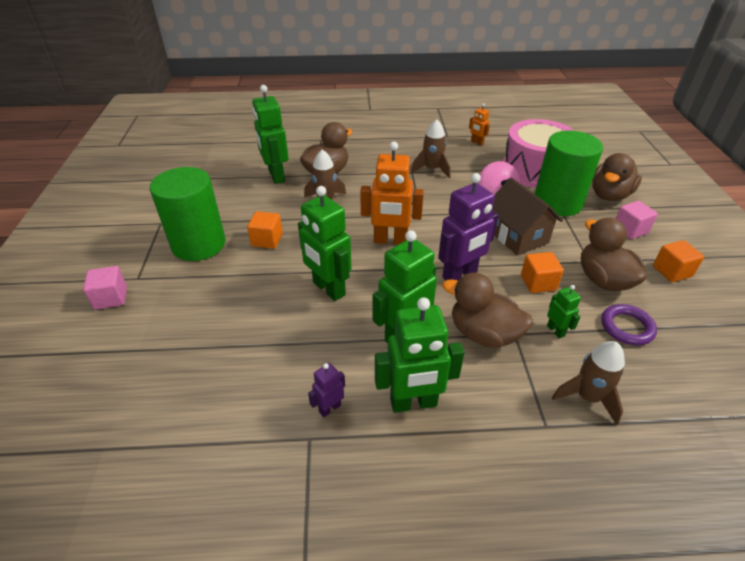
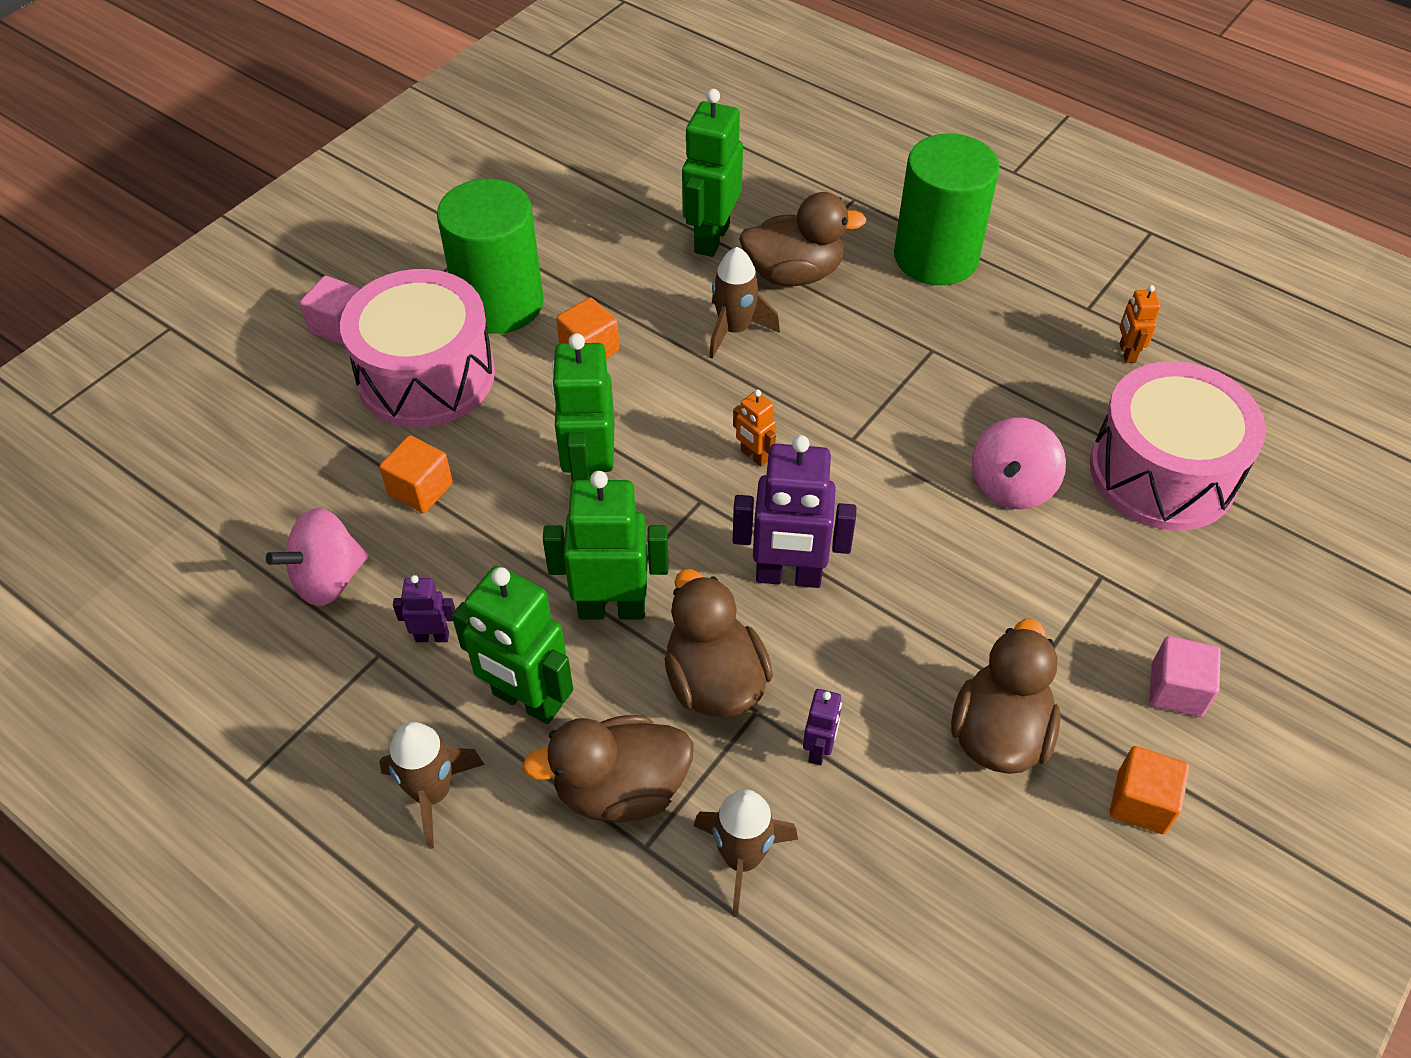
camera: 40 degrees right, 10 degrees up
orange robot [360,141,424,245] -> orange robot [733,390,776,467], size x0.49
brown rocket [411,119,450,178] -> brown rocket moved to [379,722,485,849]
brown house [492,178,563,256] -> none
orange cube [521,252,564,293] -> orange cube moved to [379,435,453,513]
green cylinder [535,131,603,216] -> green cylinder moved to [894,134,1000,285]
green robot [547,285,581,339] -> purple robot [803,689,842,765]
brown duck [592,153,642,201] -> brown duck moved to [522,715,694,822]
purple ring [601,304,657,346] -> none
none -> pink spinning top [266,508,368,606]
none -> pink drum [340,269,495,427]

